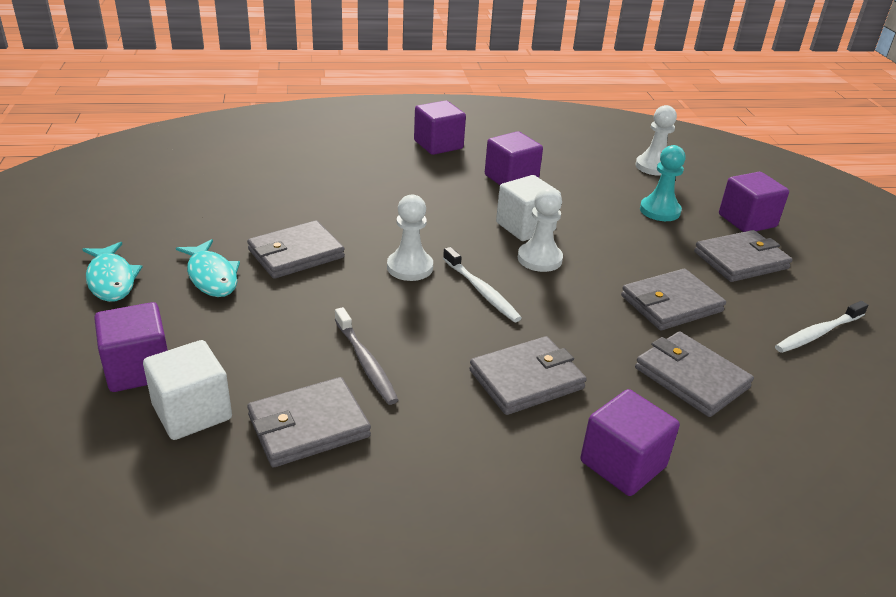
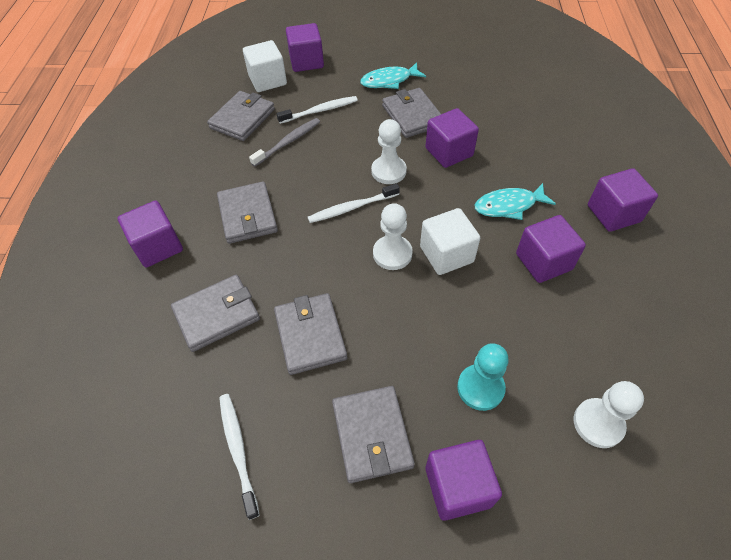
camera: 105 degrees right, 20 degrees up
turquoise fish [82,242,142,302] -> turquoise fish moved to [475,183,556,220]
grey wallet [247,377,371,467] -> grey wallet turned 45 degrees clockwise [207,91,275,141]
grey toothbrush [335,307,398,405] -> grey toothbrush turned 150 degrees clockwise [249,118,320,167]
none -> white toothbrush [277,96,358,124]
none -> purple cube [425,108,479,168]

